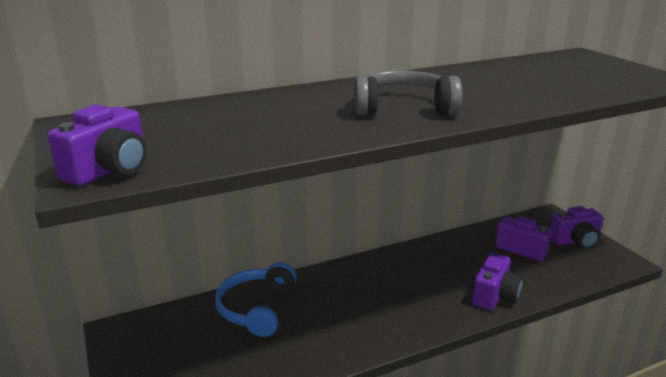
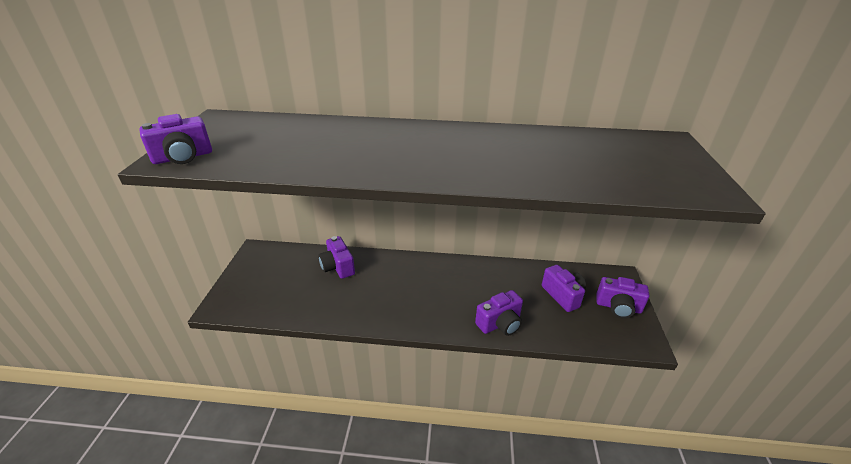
camera: 30 degrees right, 10 degrees up
blue headphones [215,262,297,337] -> purple camera [318,236,355,279]
grey headphones [354,70,462,116] -> none

